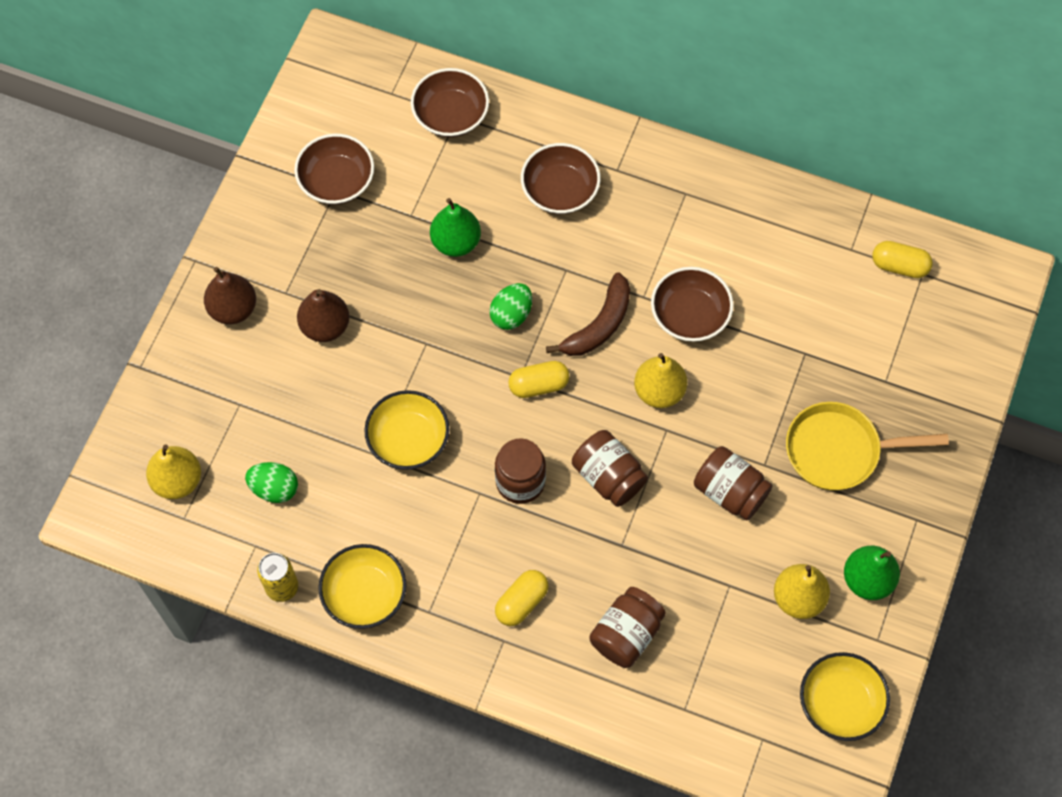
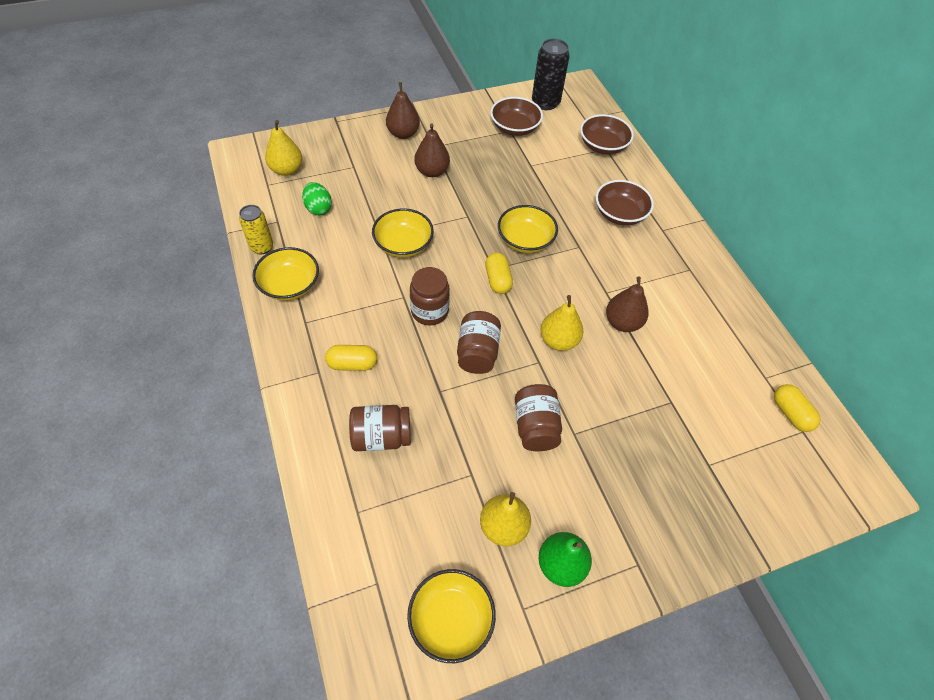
camera: 45 degrees right, 10 degrees down
green pear [430,198,481,257] -> none
green egg [489,283,532,330] -> yellow bowl [498,205,558,253]
yellow capsule [508,361,569,398] -> yellow capsule turned 45 degrees clockwise [485,253,513,294]
brown banana [546,272,630,356] -> none
brown bowl [651,267,734,342] -> brown pear [606,276,649,332]
yellow pan [786,402,949,491] -> none
none -> black can [532,39,570,110]

